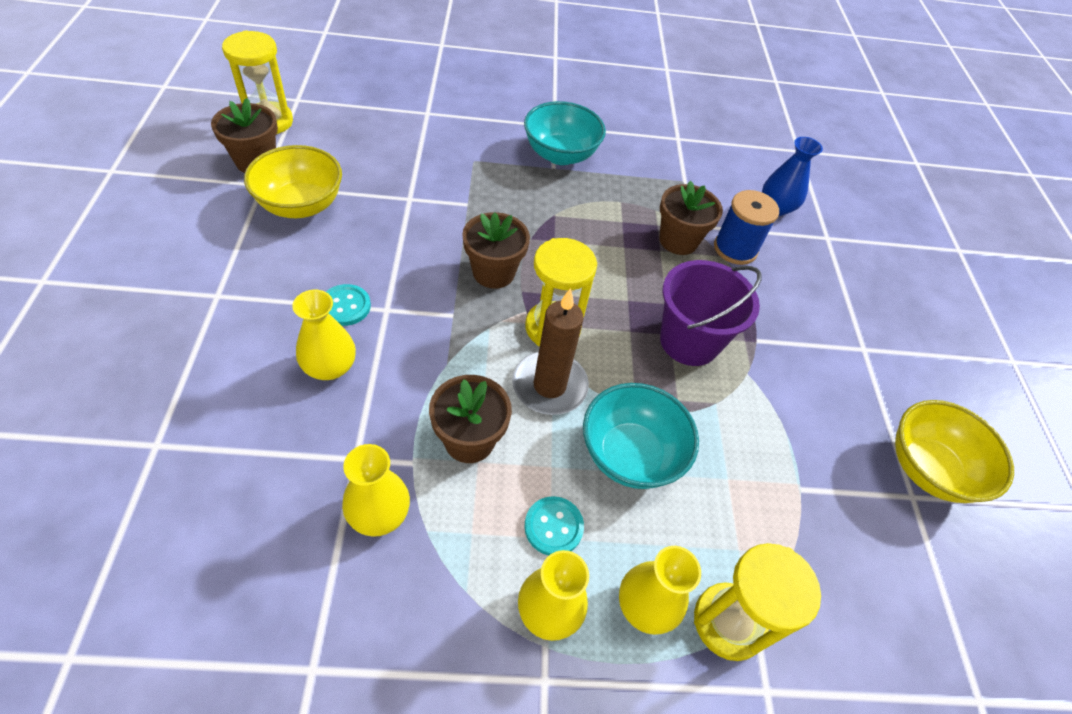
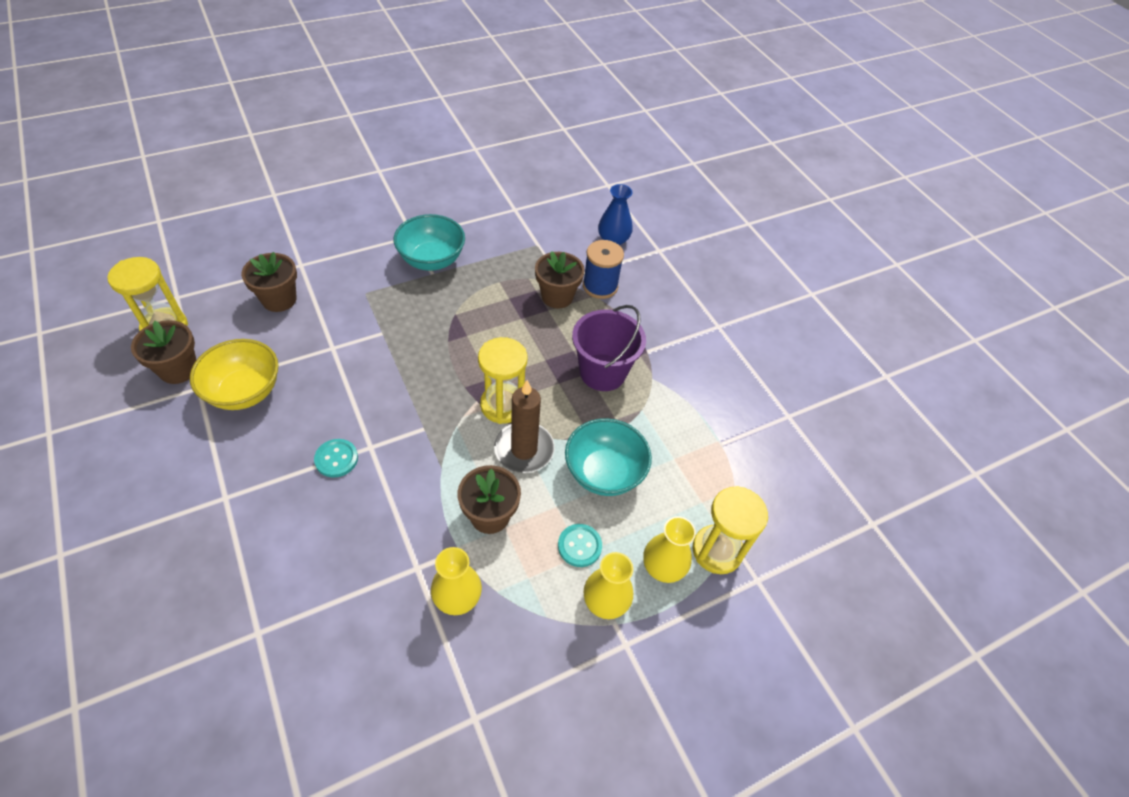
camera: 25 degrees left, 0 degrees up
yellow vase [292,290,356,380] -> none
brown flower pot [462,212,530,289] -> brown flower pot moved to [241,252,297,312]
yellow bowl [895,400,1014,503] -> none

